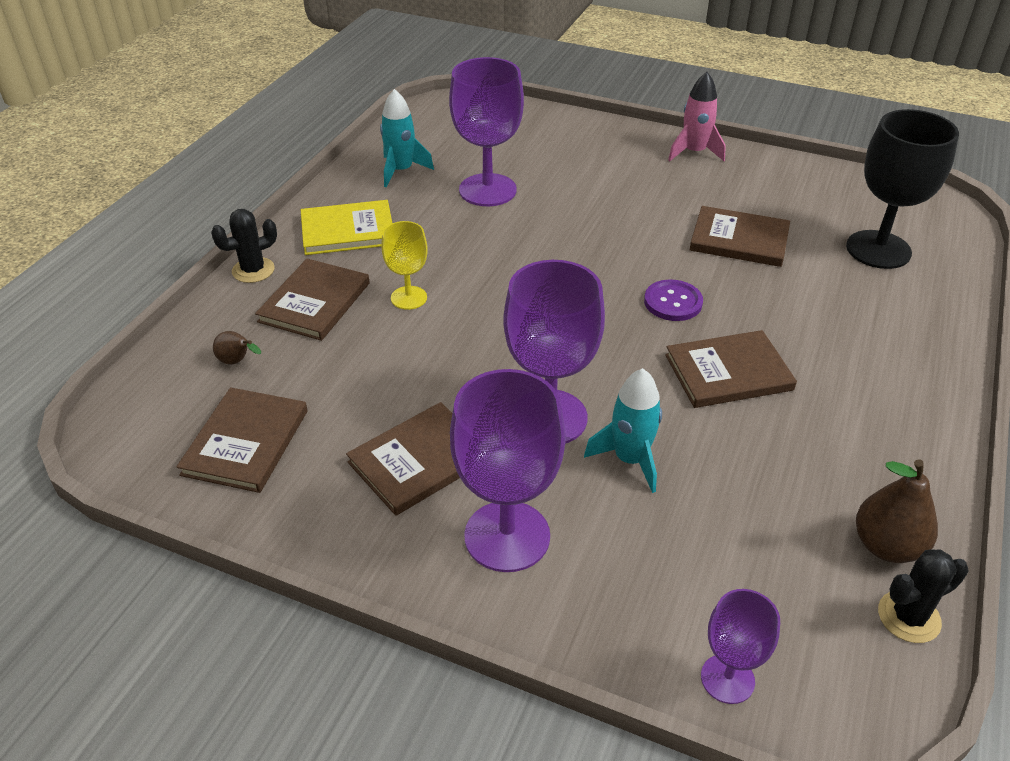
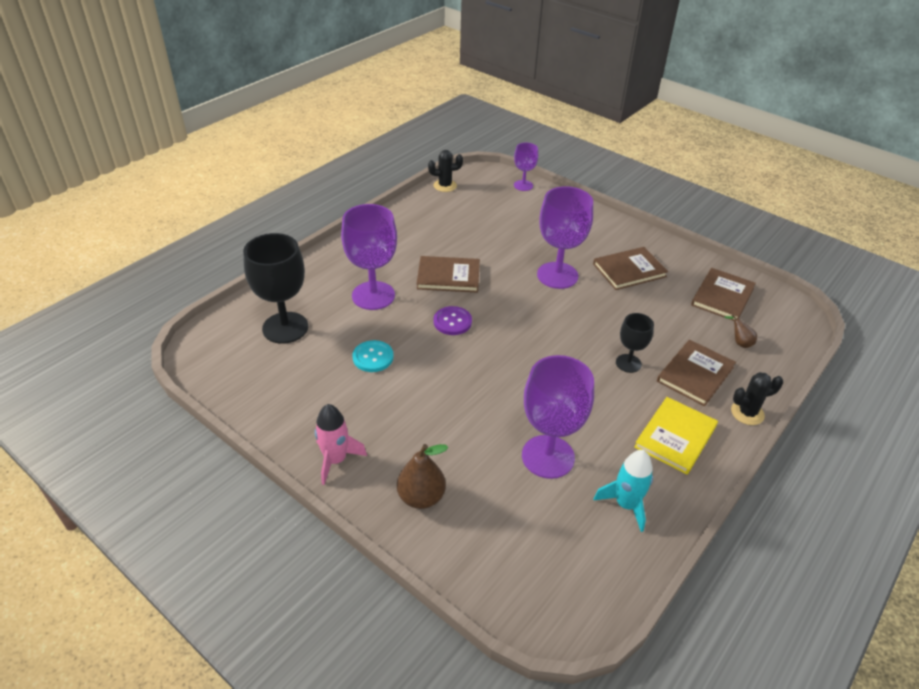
camera: 165 degrees left, 0 degrees up
yellow book [301,200,392,255] -> yellow book turned 60 degrees counterclockwise [634,397,718,474]
yellow goblet [381,221,428,310] -> black goblet [616,313,654,373]
purple goblet [450,369,566,572] -> purple goblet moved to [341,204,397,310]
turquoise rocket [584,368,662,493] -> none
brown book [690,206,790,267] -> turquoise button [352,340,394,372]
brown pear [856,459,938,563] -> brown pear moved to [397,444,448,509]

